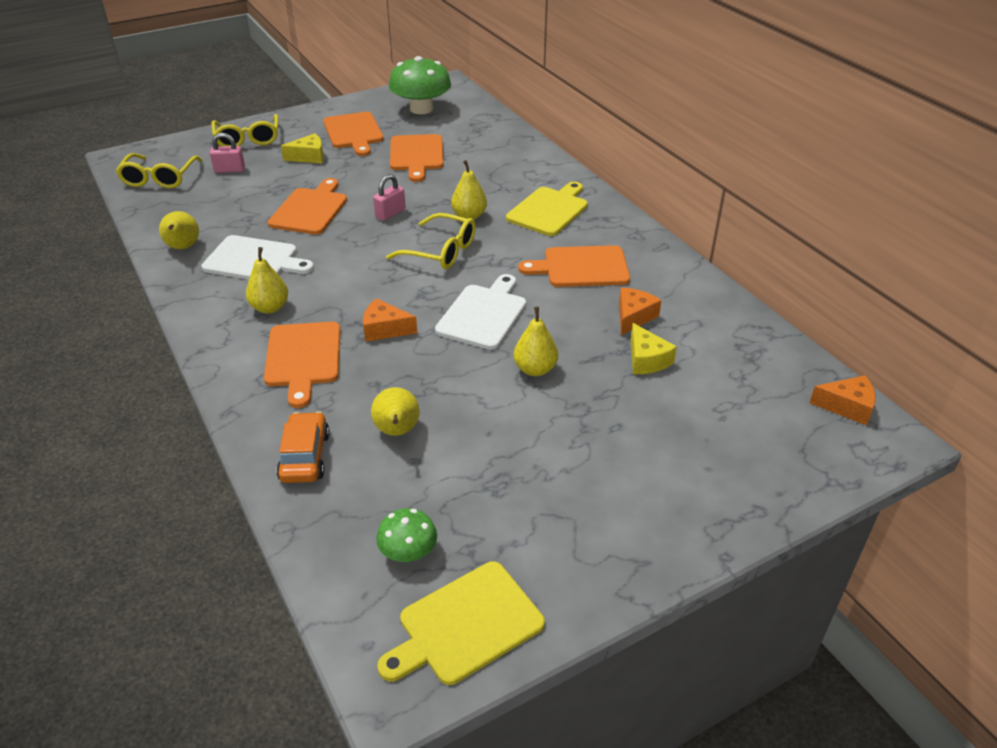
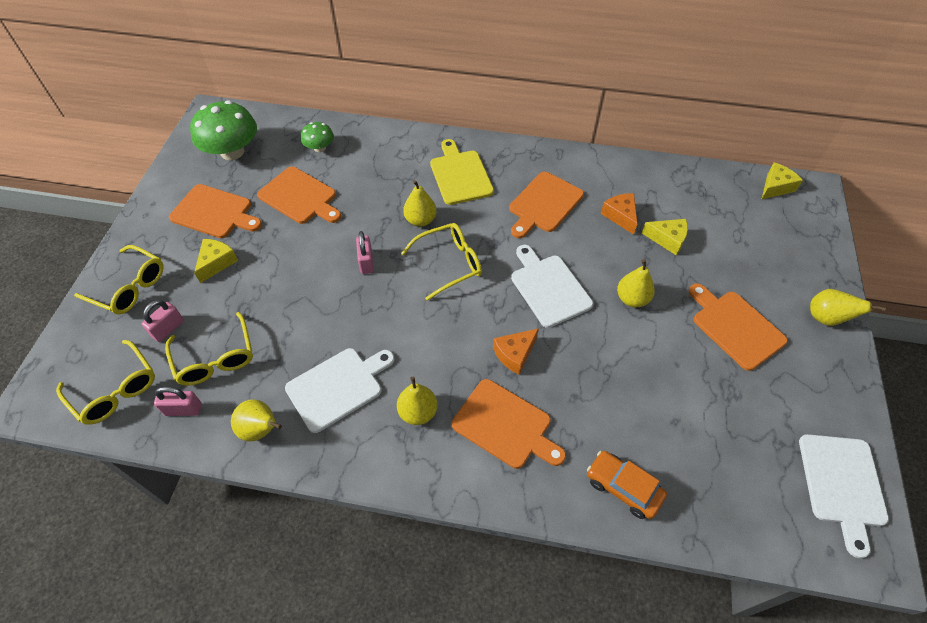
camera: 50 degrees left, 15 degrees up
orange cutting board [268,178,347,235] -> orange cutting board moved to [689,284,788,371]
yellow pear [371,387,419,436] -> yellow pear moved to [810,289,886,326]
green mushroom [376,508,437,562] -> green mushroom moved to [301,122,334,152]
yellow cutting board [377,561,545,685] -> white cutting board [799,434,889,558]
orange cheese [809,375,876,425] -> yellow cheese [761,162,803,200]
none -> pink padlock [154,386,202,416]
none -> yellow glasses [165,312,253,386]

